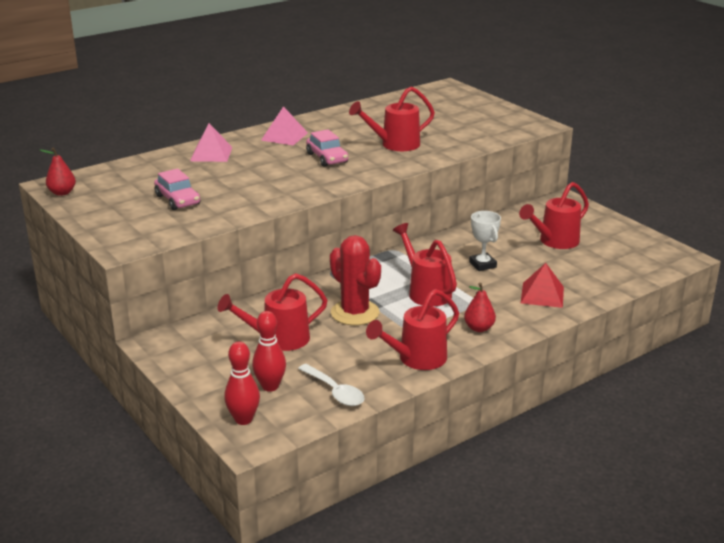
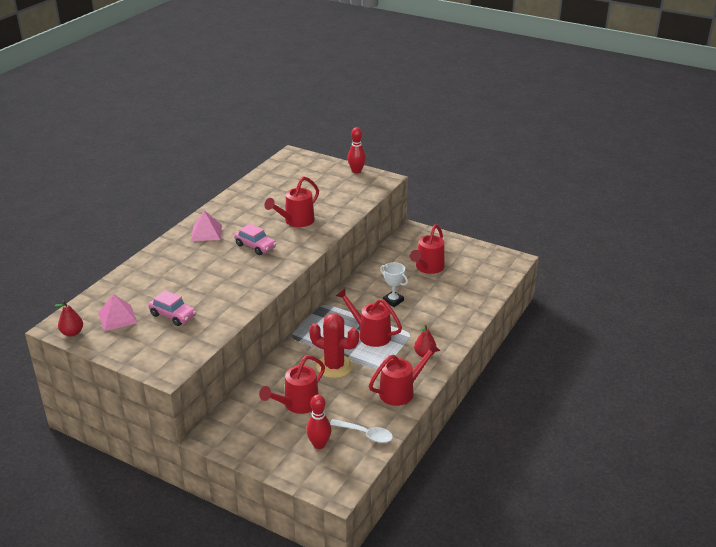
camera: 25 degrees left, 5 degrees up
pink pyramid [190,123,232,162] -> pink pyramid moved to [98,294,138,331]
red bowling pin [224,341,260,425] -> red bowling pin moved to [347,127,366,173]
red watering can [366,289,459,370] -> red watering can turned 150 degrees counterclockwise [369,342,440,406]
red pyramid [521,263,564,308] -> none

